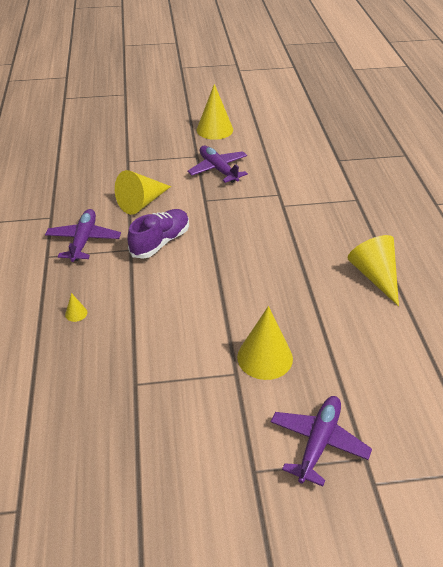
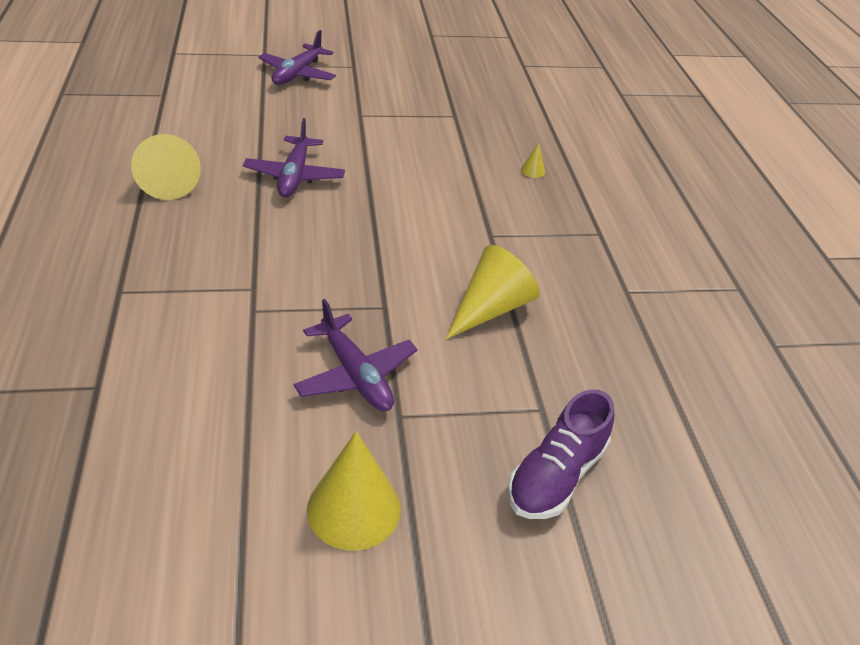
camera: 175 degrees right, 0 degrees up
purple plane [45,209,121,262] -> purple plane moved to [243,118,345,197]
purple shoe [127,209,189,259] -> purple shoe moved to [508,389,614,519]
yellow cone [237,306,293,380] -> none

